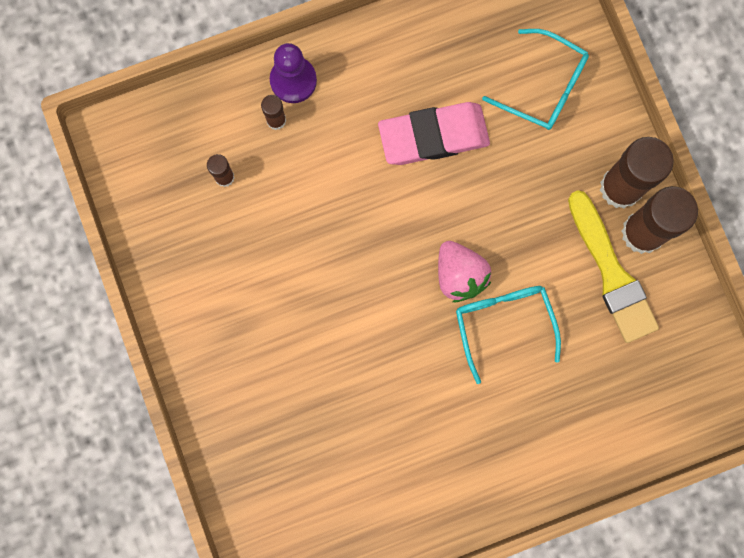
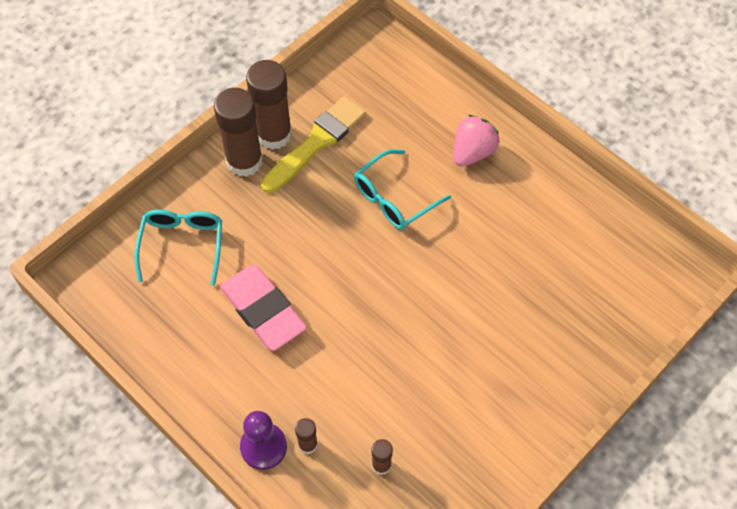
camera: 115 degrees left, 20 degrees down
pink strawberry [438,241,491,302] -> pink strawberry moved to [453,115,500,167]

